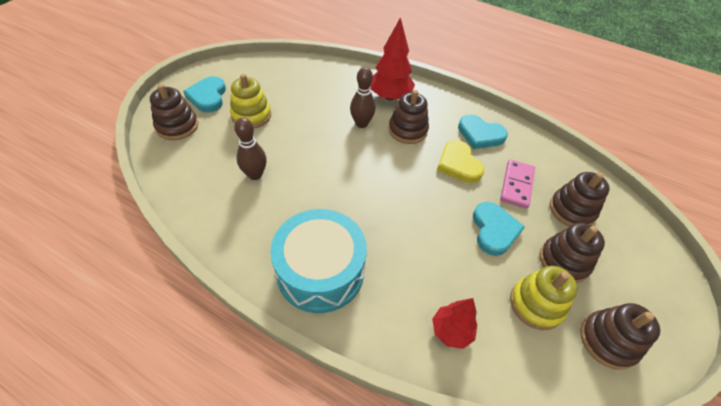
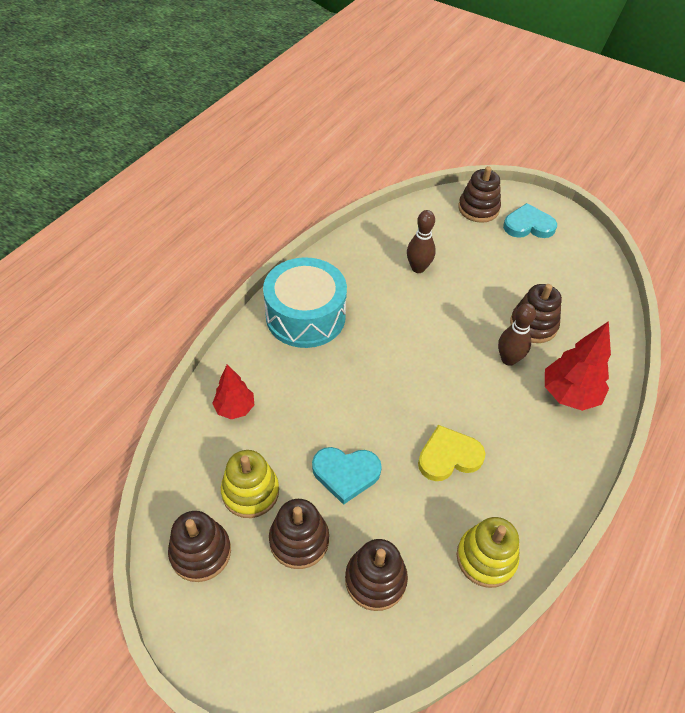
camera: 95 degrees right, 0 degrees up
yellow stacking toy [230,74,271,128] -> yellow stacking toy moved to [456,517,519,588]
brown stacking toy [389,90,429,144] -> brown stacking toy moved to [510,284,562,343]
turquoise heart [458,115,508,149] -> none
pink domino [500,160,535,209] -> none

